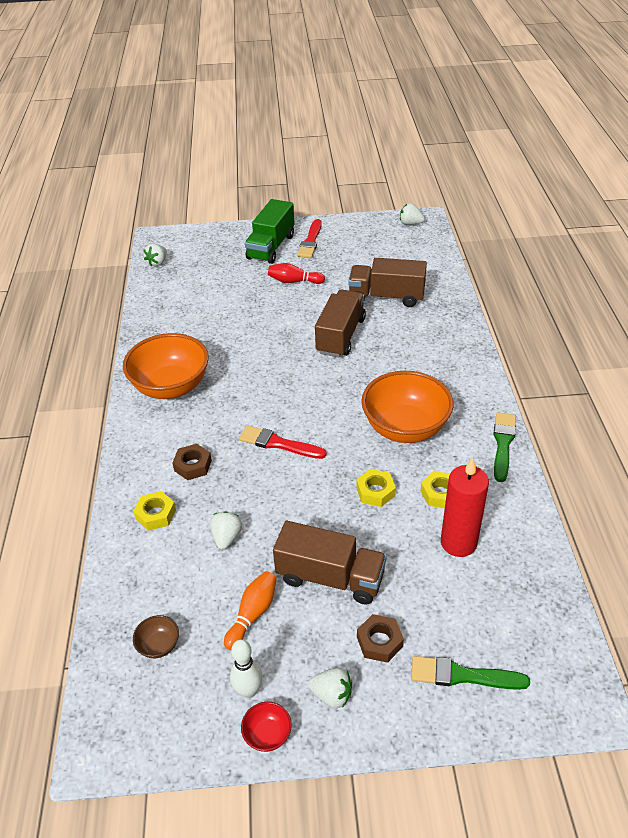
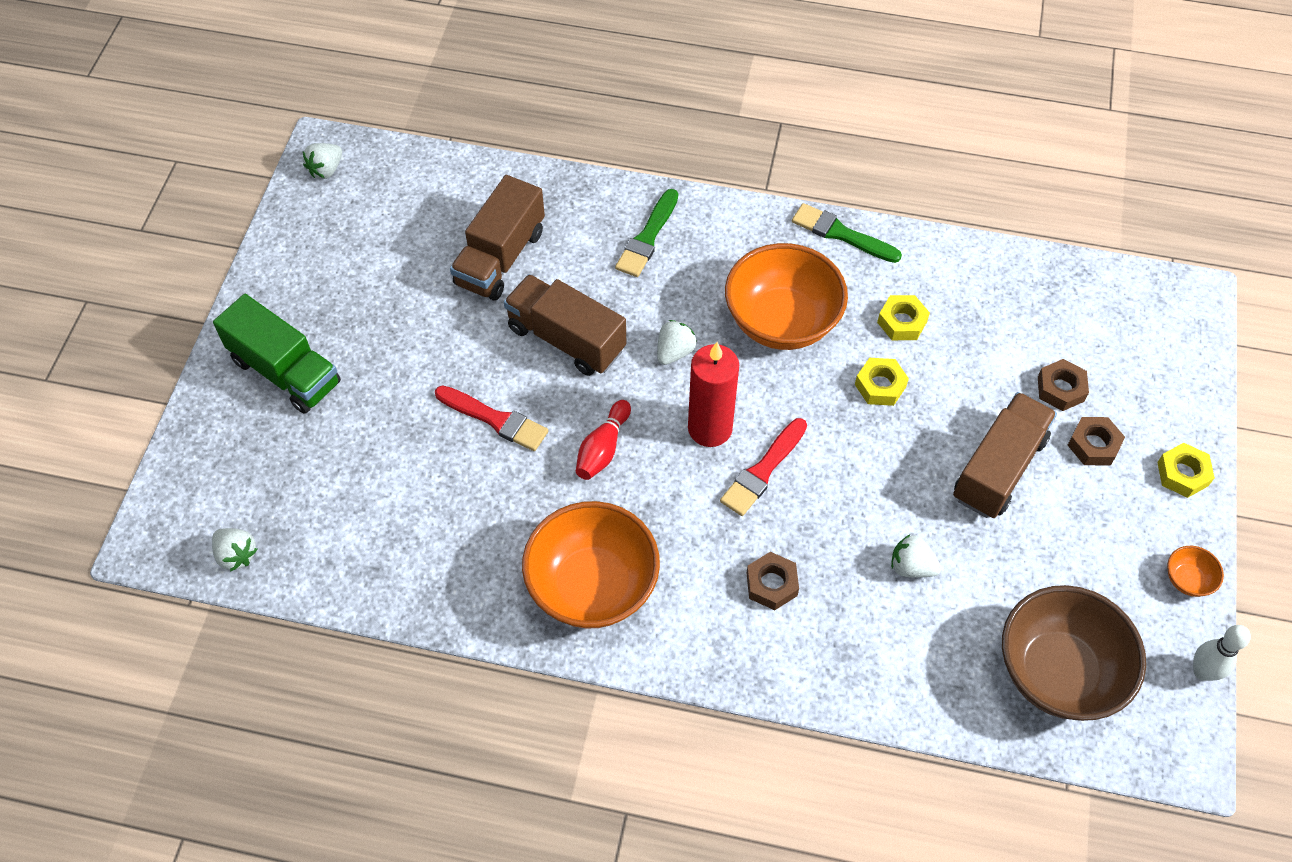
camera: 75 degrees left, 15 degrees up
yellow nut [133,491,176,531] -> yellow nut moved to [1157,443,1215,498]
brown bowl [133,615,179,658] -> brown bowl [1002,585,1146,721], size x2.44
orange bowling pin [224,571,277,650] -> none
white bowling pin [230,639,263,698] -> white bowling pin moved to [1193,625,1251,681]
red bowl [241,702,292,752] -> orange bowl [1167,546,1224,597]
red bowling pin [268,263,325,284] -> red bowling pin moved to [576,400,631,480]
red brush [297,219,322,258] -> red brush moved to [435,385,548,451]
white strawberry [308,667,352,708] -> white strawberry moved to [657,320,697,365]
green brush [411,656,530,690] -> green brush moved to [615,189,678,277]
red candle [441,457,489,557] -> red candle moved to [688,342,739,447]
none -> brown nut [1038,359,1089,411]

